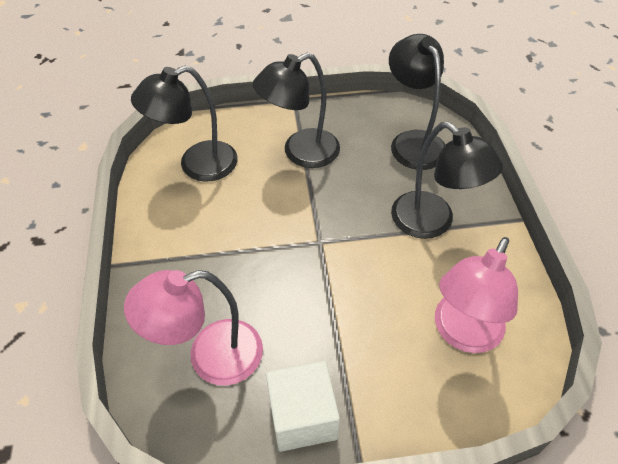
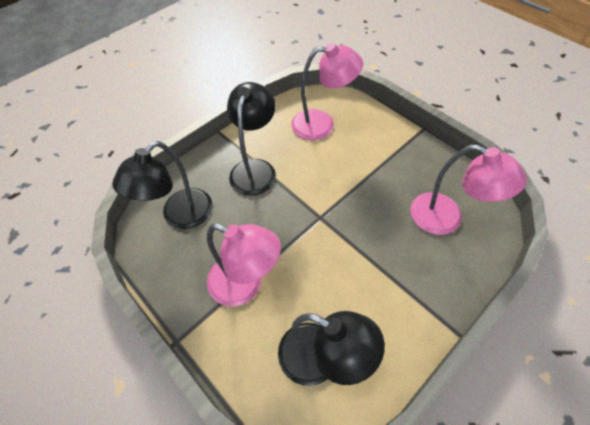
camera: 125 degrees left, 5 degrees up
black lamp [253,52,340,168] -> pink lamp [207,223,281,306]
white cube [266,361,340,452] -> none

